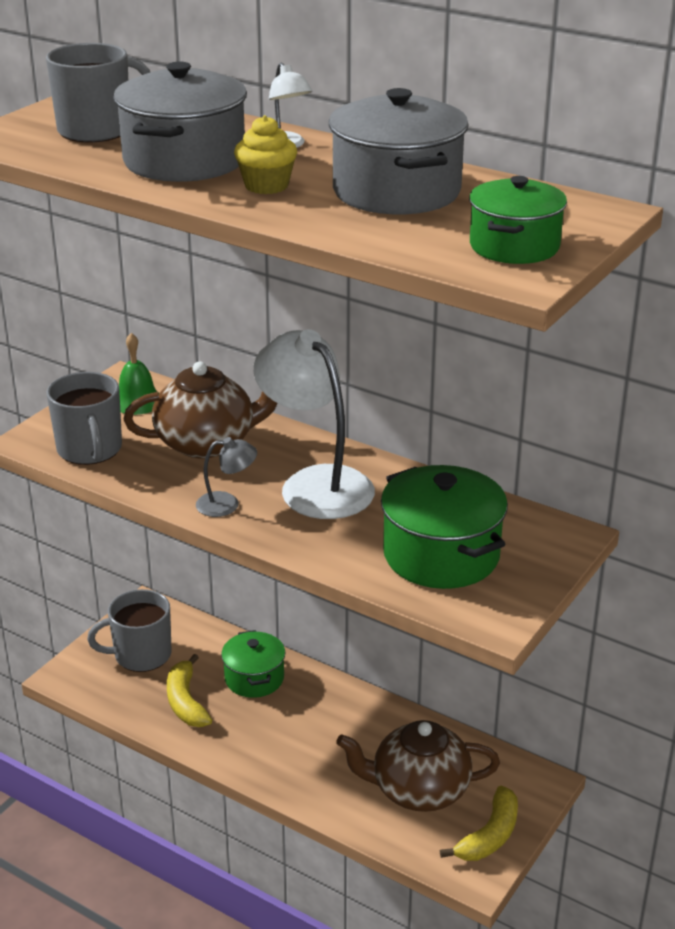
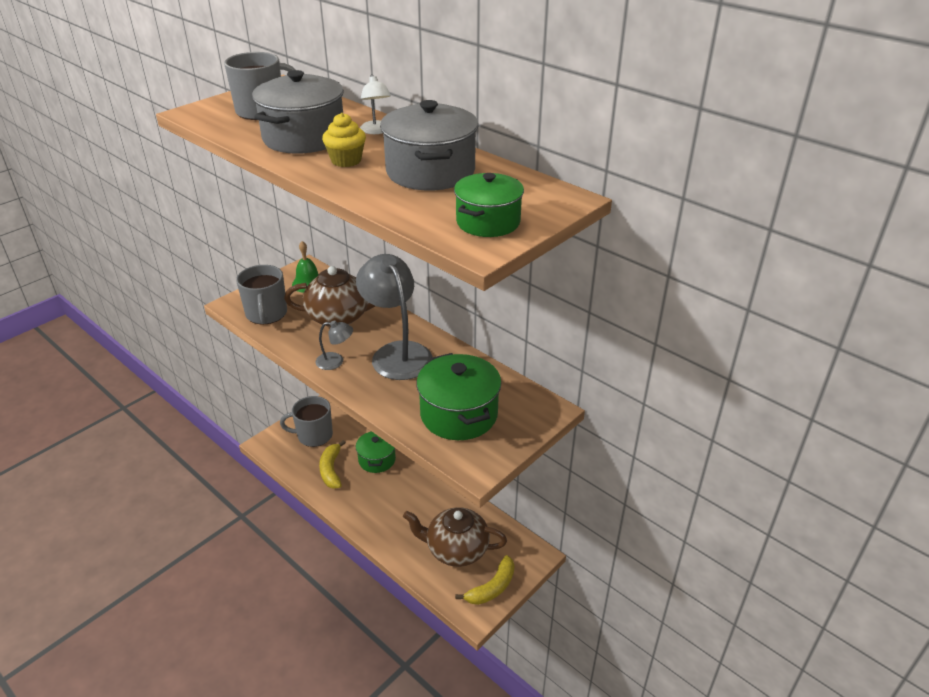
camera: 10 degrees right, 5 degrees up
white lamp [254,329,375,519] -> grey lamp [356,254,433,380]

